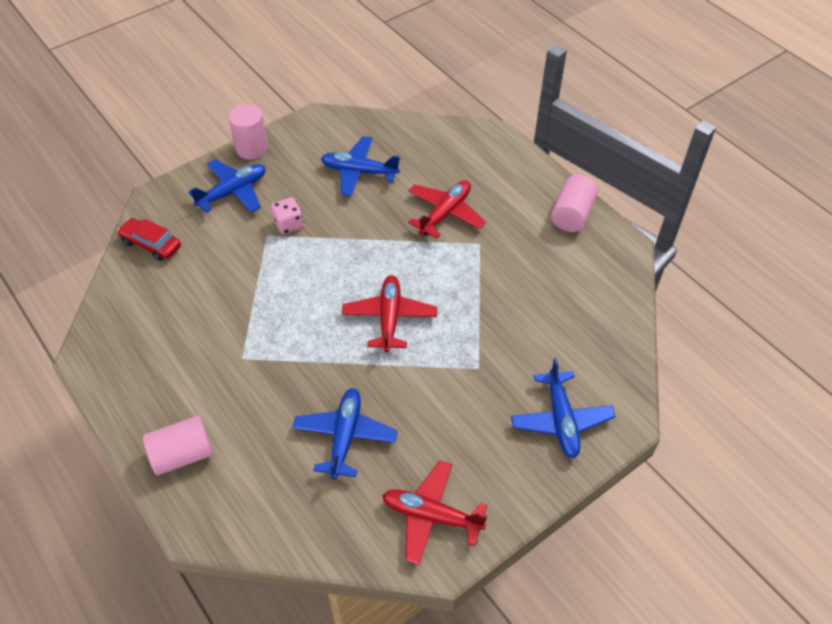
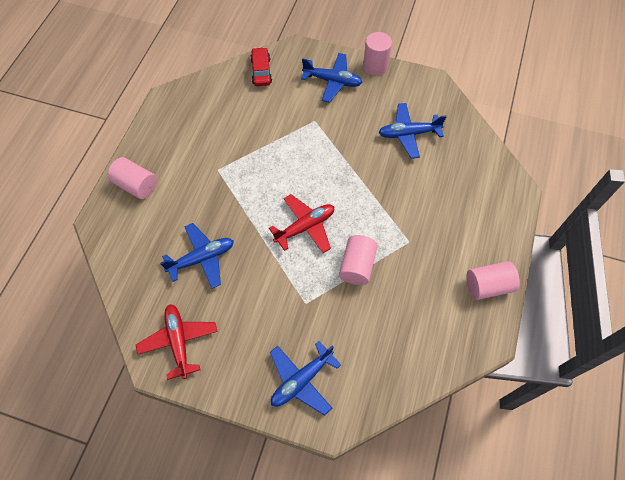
camera: 55 degrees right, 10 degrees up
pink dice [271,197,303,234] -> none
blue plane [321,136,400,196] -> blue plane turned 75 degrees counterclockwise [378,103,446,159]
red plane [408,180,486,238] -> none
none -> pink cylinder [339,235,378,285]

